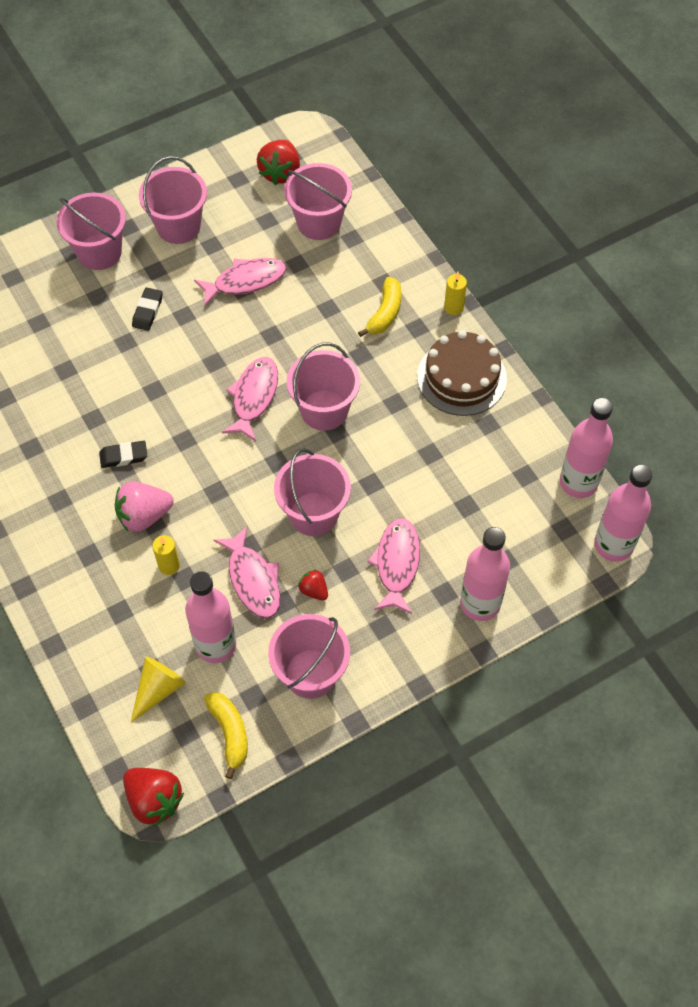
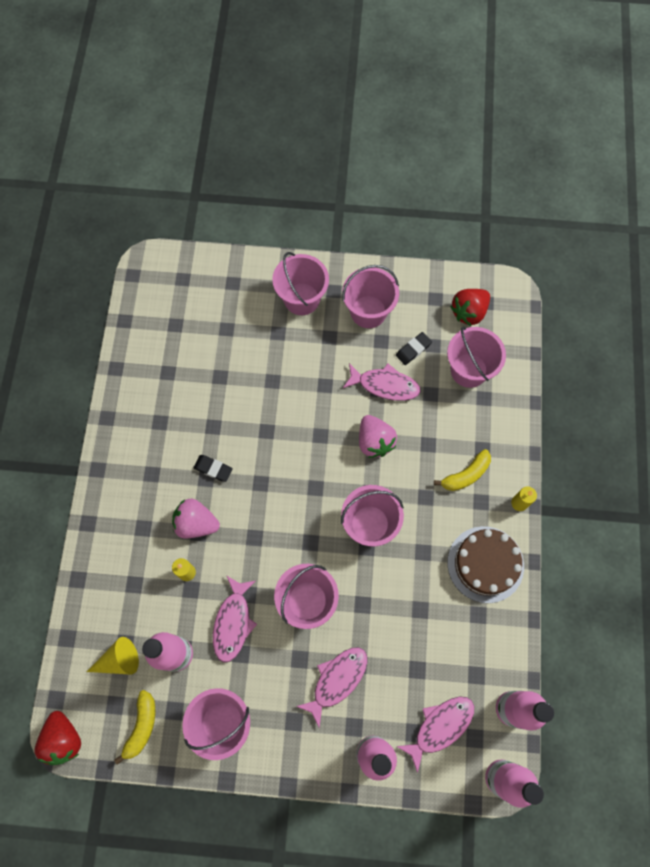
camera: 35 degrees right, 10 degrees up
black eraser [132,288,163,331] -> black eraser moved to [396,332,432,365]
pink fish [222,357,278,441] -> pink fish moved to [396,696,474,773]
red strawberry [298,569,328,600] -> none
none -> pink strawberry [359,415,397,458]

